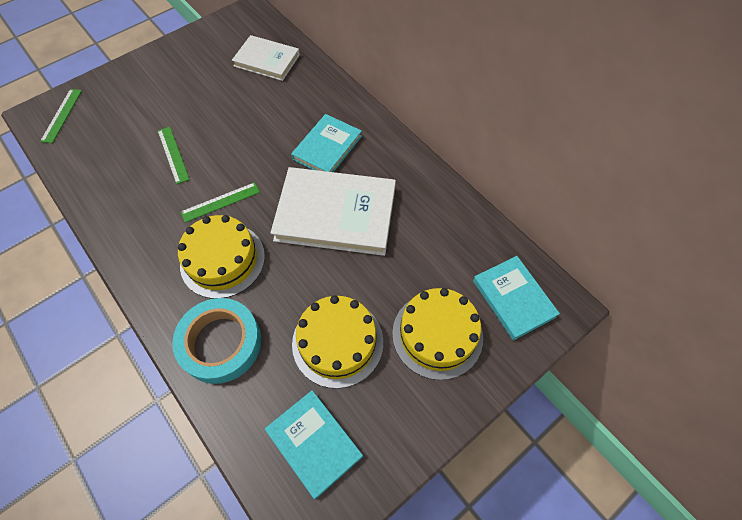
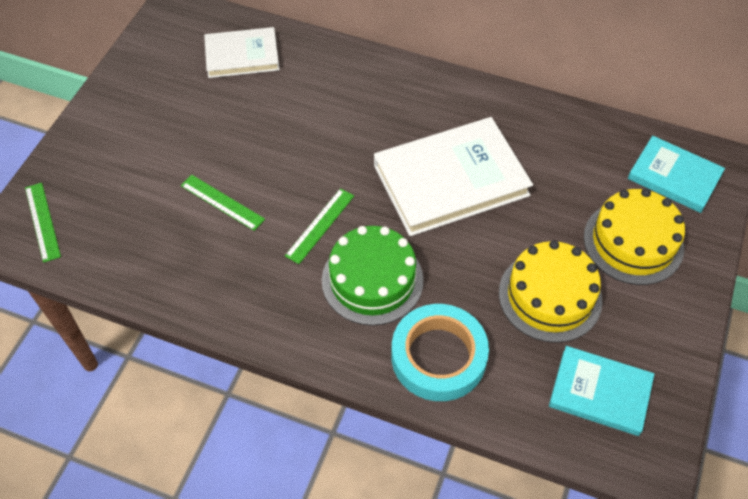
camera: 30 degrees left, 5 degrees down
yellow cake [178,215,265,299] -> green cake [322,226,423,326]
turquoise book [291,114,362,172] -> none

